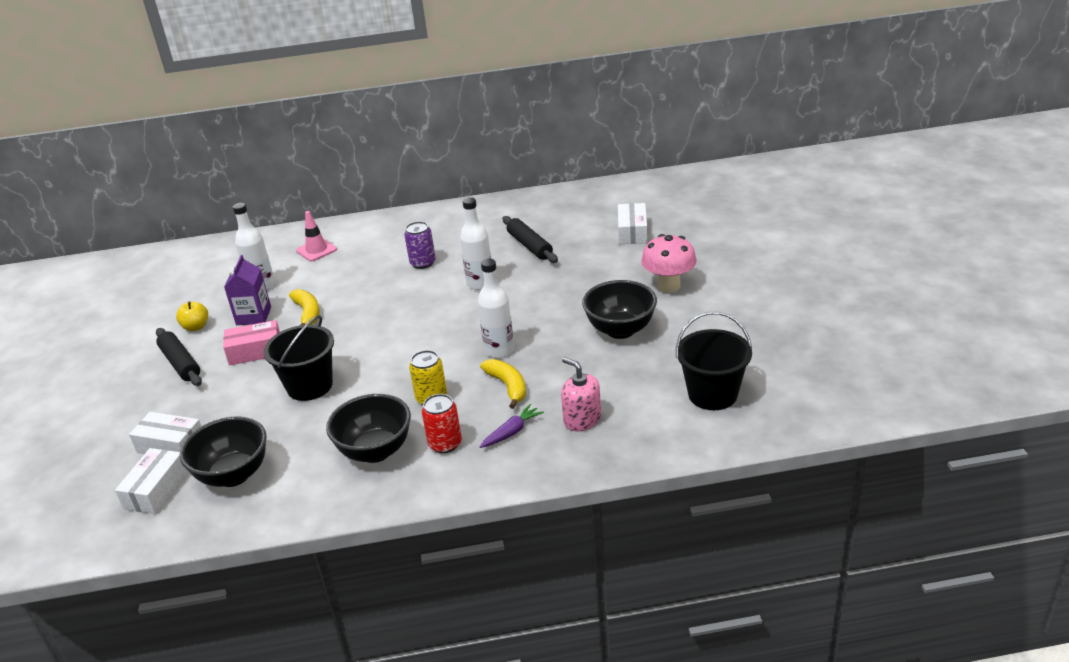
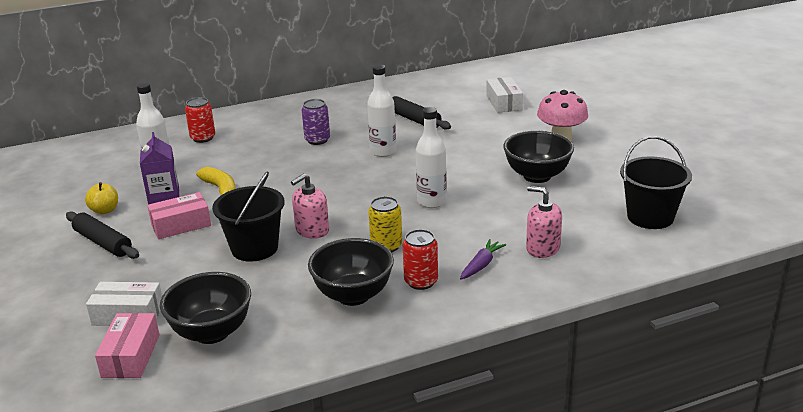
camera: 15 degrees left, 5 degrees down
white box [115,448,188,514] -> pink box [95,313,159,378]
pink traffic cone [296,211,337,261] -> red can [185,97,215,143]
yellow banana [480,359,526,409] -> none
none -> pink soap dispenser [291,173,329,239]

